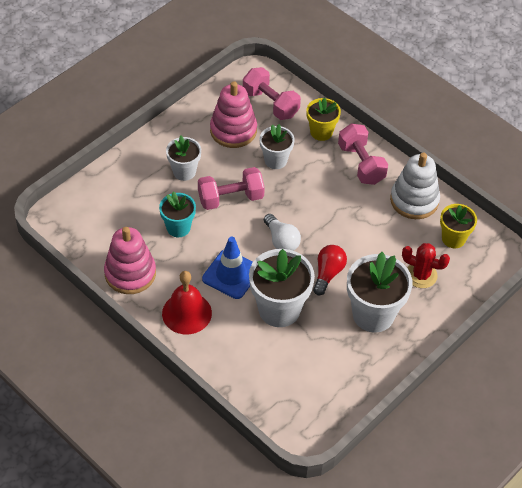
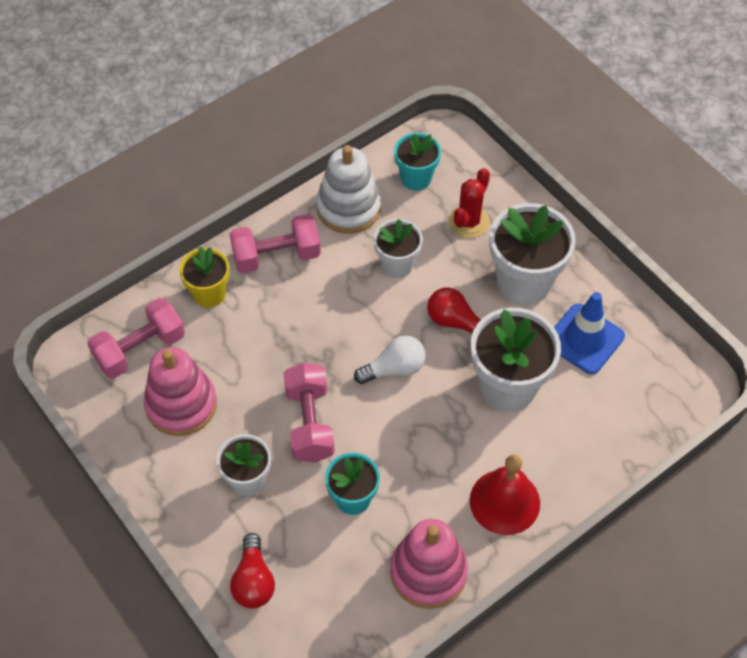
camera: 80 degrees left, 5 degrees up
blue traffic cone [202,237,253,299] -> blue traffic cone moved to [554,292,625,374]
white flower pot [260,124,295,169] -> white flower pot moved to [374,219,423,278]
yellow flower pot [440,204,477,248] -> turquoise flower pot [394,133,441,191]
none -> red light bulb [230,533,275,609]

